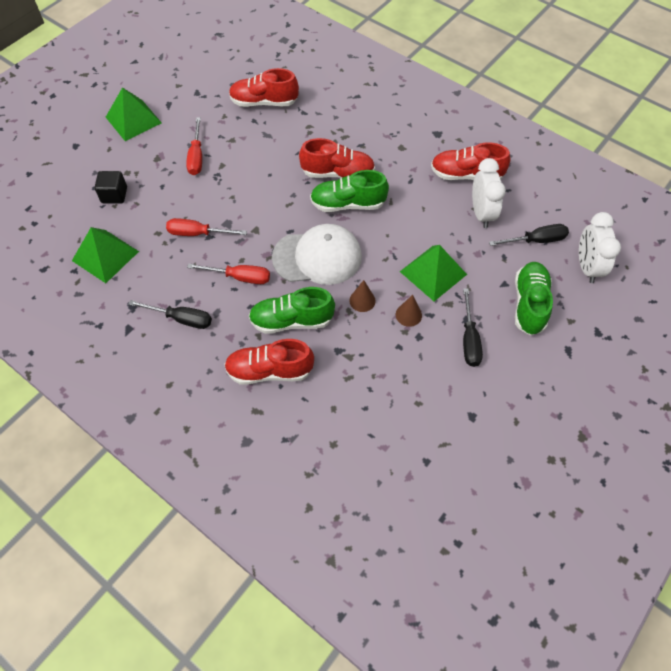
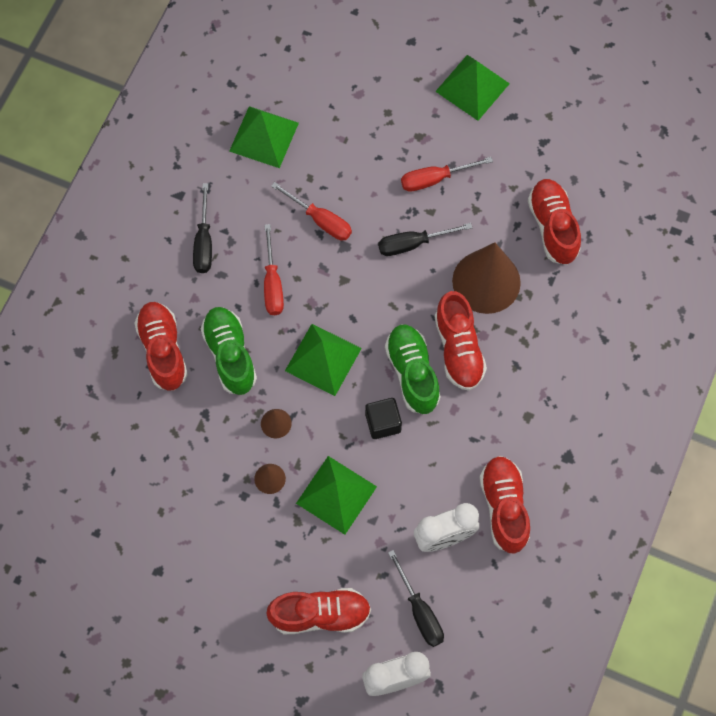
camera: 75 degrees right, 10 degrees up
black cube [95,171,127,204] -> black cube moved to [365,398,402,439]
red screwdriver [166,218,247,236] -> red screwdriver turned 135 degrees clockwise [271,182,352,240]
white cap [272,224,362,285] -> green pyramid [285,324,362,396]
black screwdriver [463,288,483,367] -> black screwdriver moved to [378,223,472,256]
green shoe [515,262,553,335] -> red shoe [266,588,371,634]
none -> brown cone [452,242,521,314]

